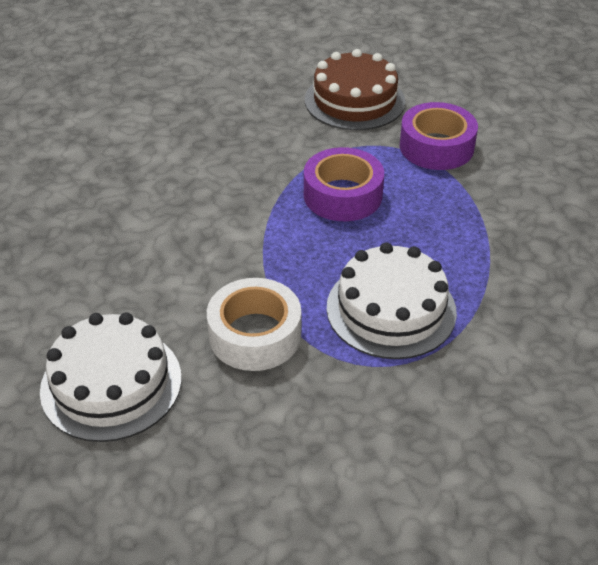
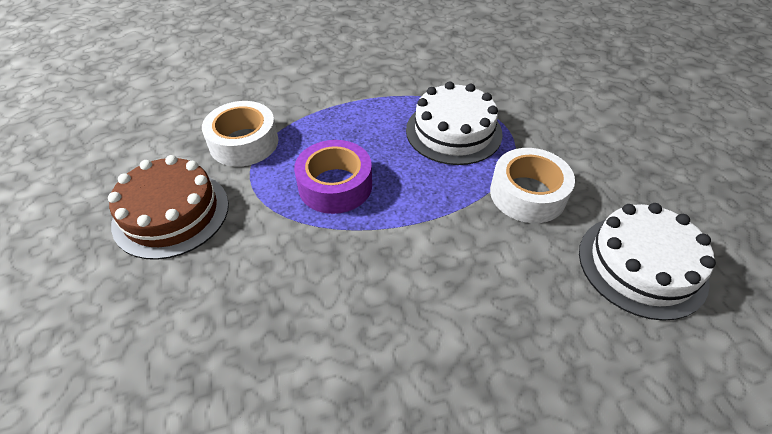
camera: 110 degrees left, 5 degrees up
purple tape [400,102,478,170] -> white tape [202,101,278,167]

